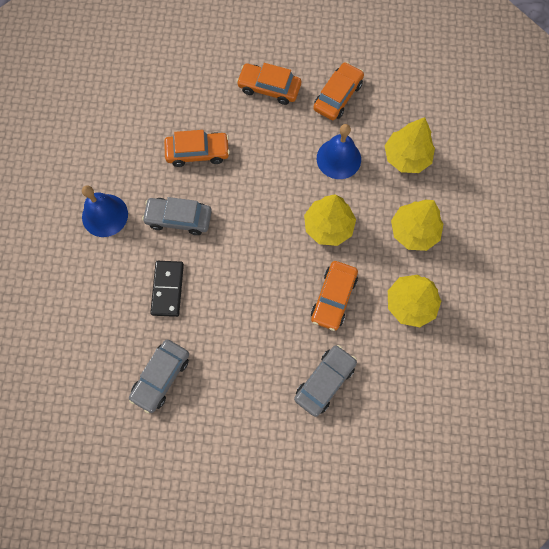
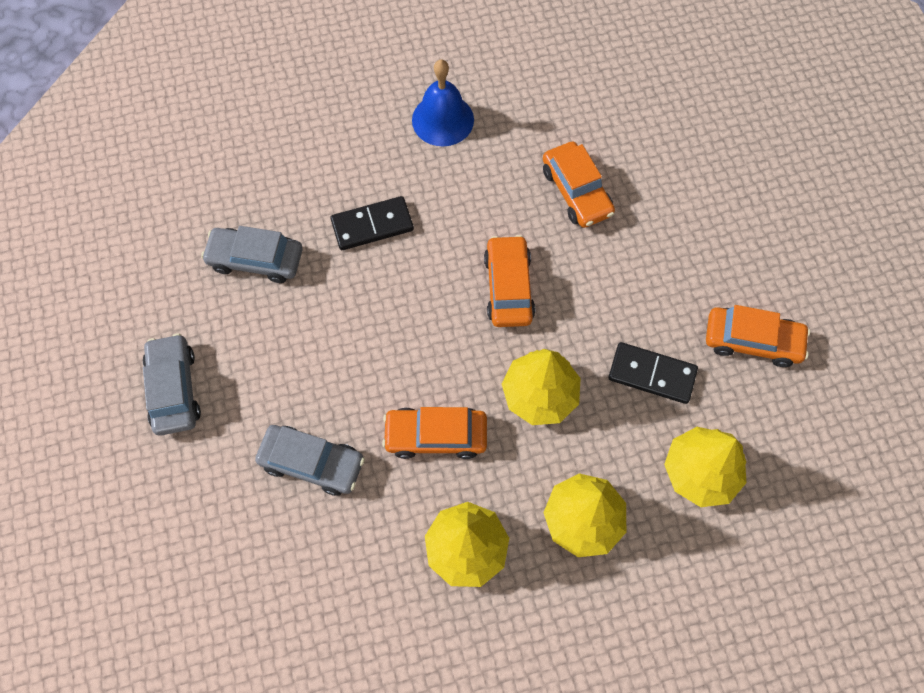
camera: 70 degrees right, 5 degrees down
grey car [142,197,212,235] -> grey car moved to [143,334,201,435]
orange car [236,63,301,105] -> orange car moved to [484,235,535,327]
blue bell [317,124,361,179] -> black domino [608,342,698,404]

